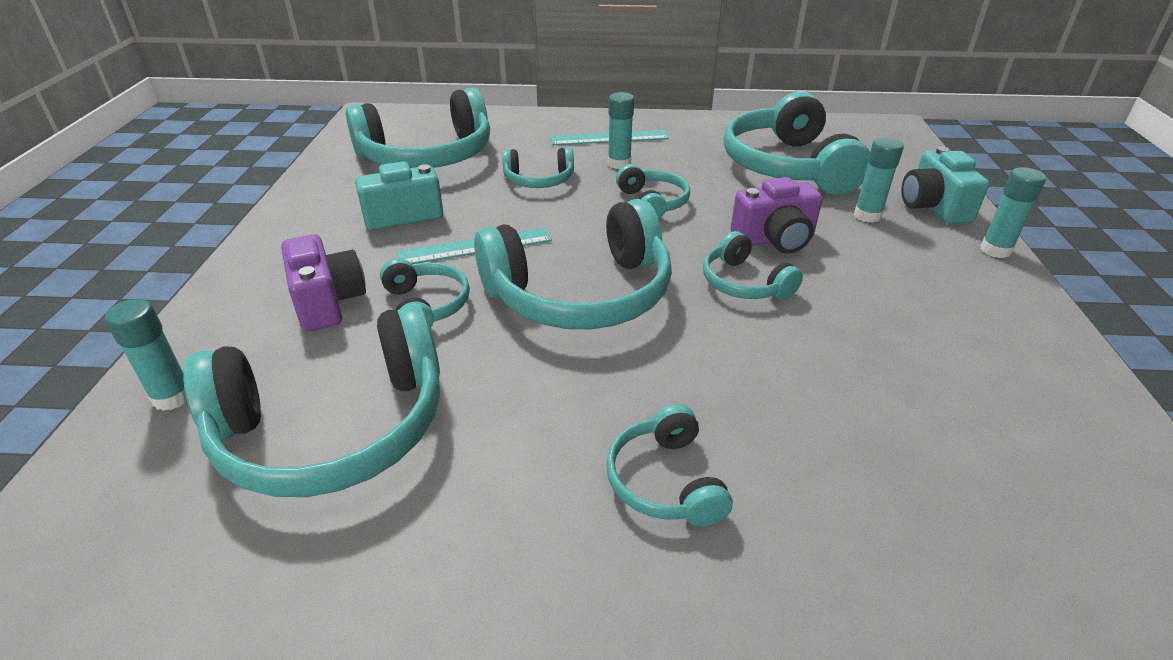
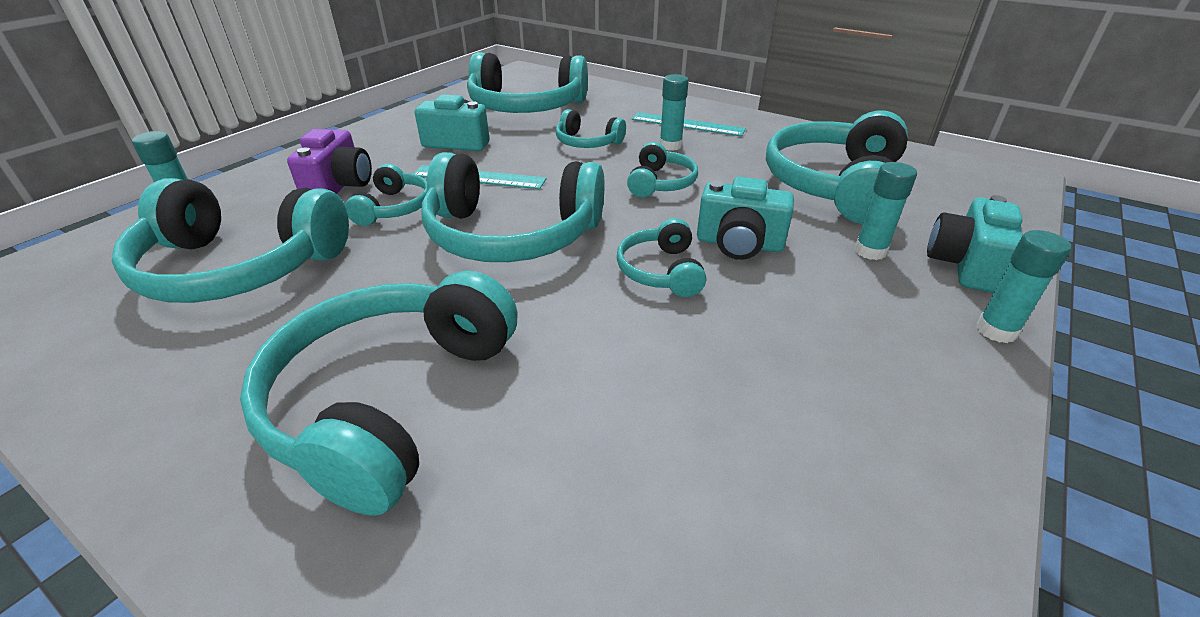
camera: 30 degrees right, 0 degrees up
turquoise headphones [606,404,733,527] -> turquoise headphones [240,270,518,516], size x2.01
purple camera [731,177,823,254] -> turquoise camera [697,177,794,260]

